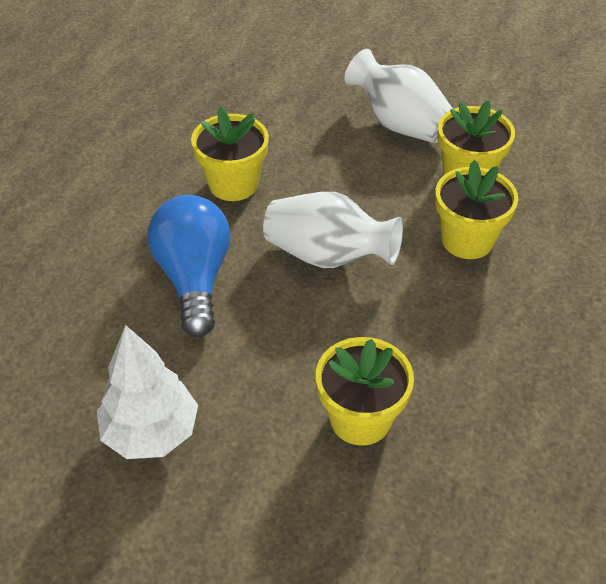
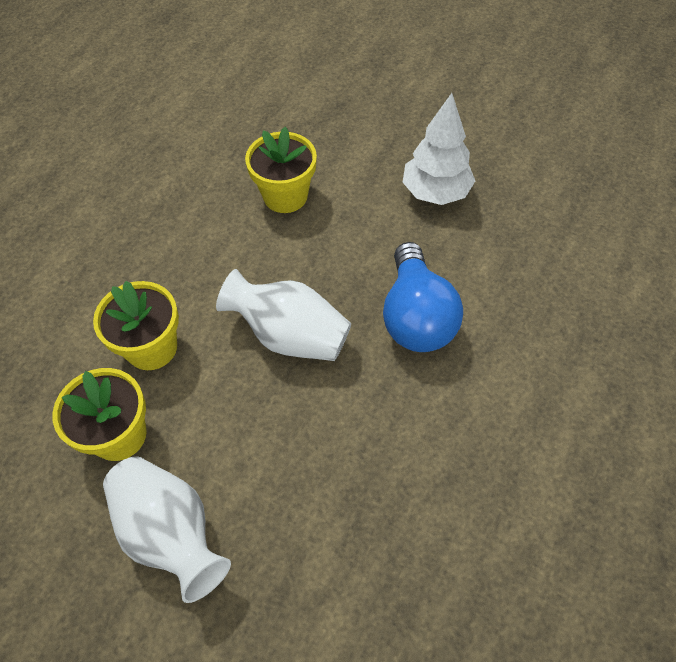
camera: 175 degrees left, 10 degrees up
yellow flower pot [191,107,269,201] -> none

